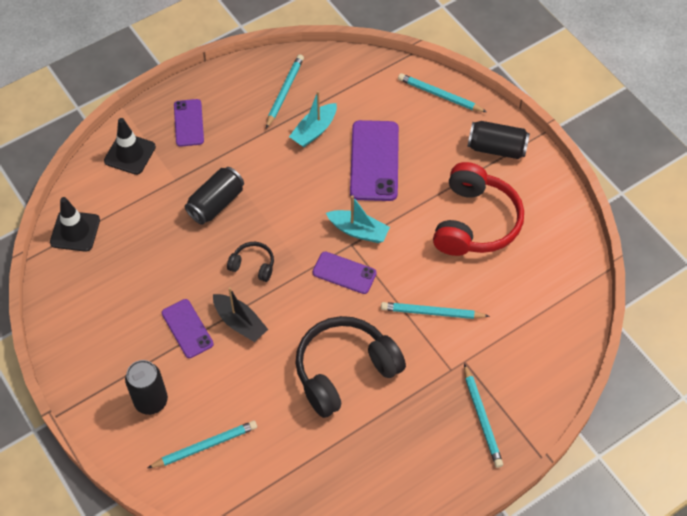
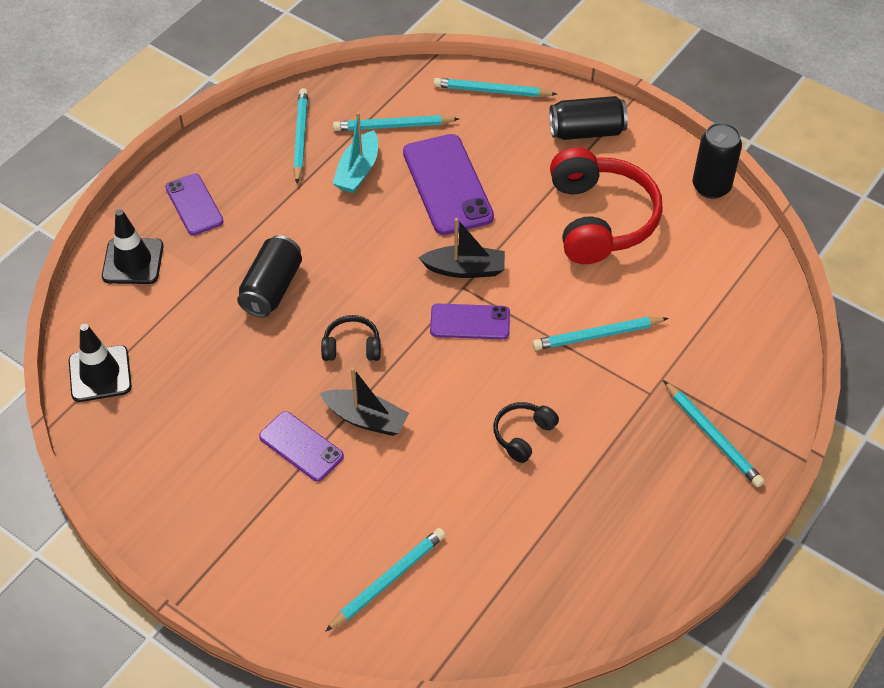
camera: 20 degrees left, 5 degrees down
black can [125,360,168,415] -> black can moved to [693,122,742,199]
black headphones [295,316,406,418] -> black headphones [493,402,559,463], size x0.46
turquoise boat [326,195,390,243] -> black boat [419,218,505,278]
none -> turquoise pencil [333,115,459,131]

